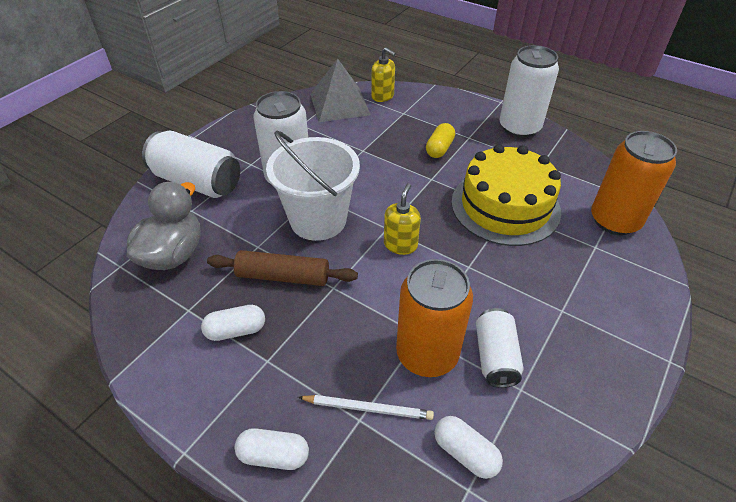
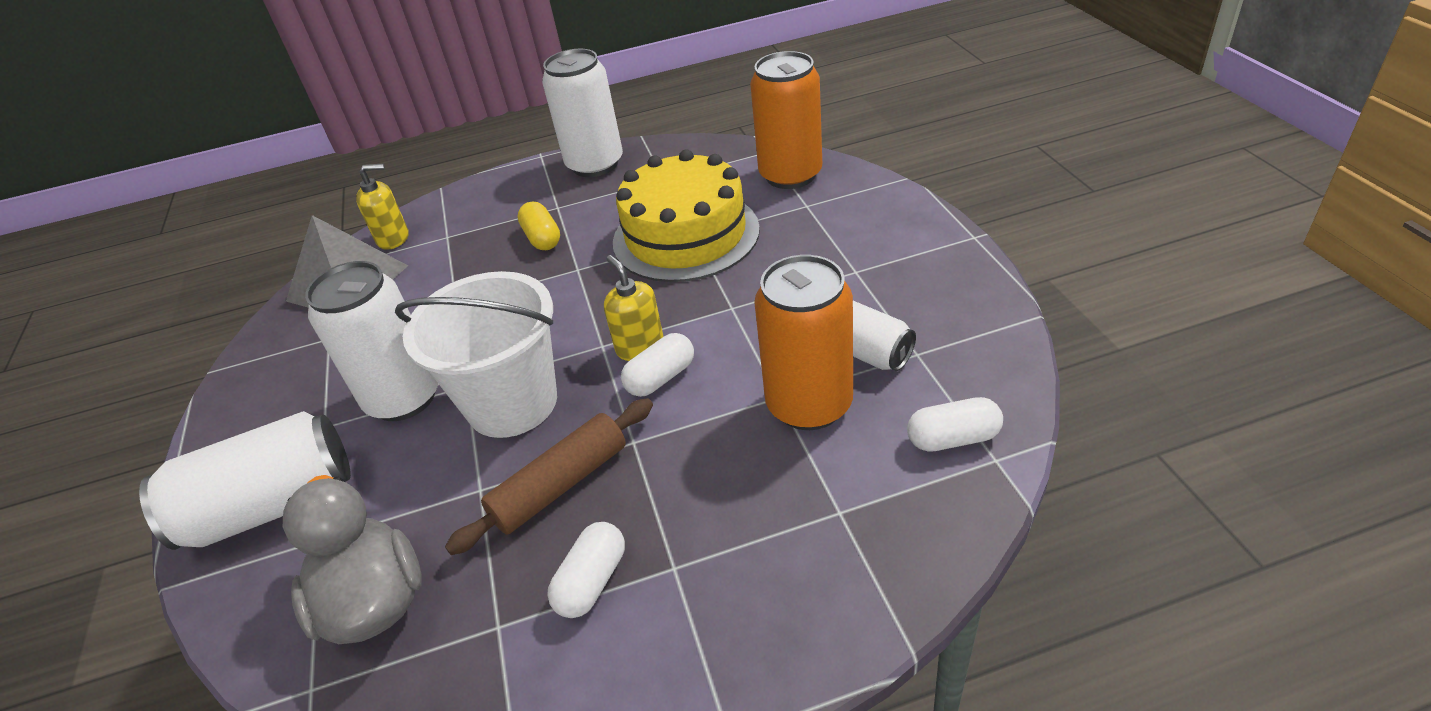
camera: 45 degrees left, 5 degrees down
white capsule [235,428,309,470] -> white capsule moved to [621,333,694,397]
white pencil [298,395,434,420] -> none

